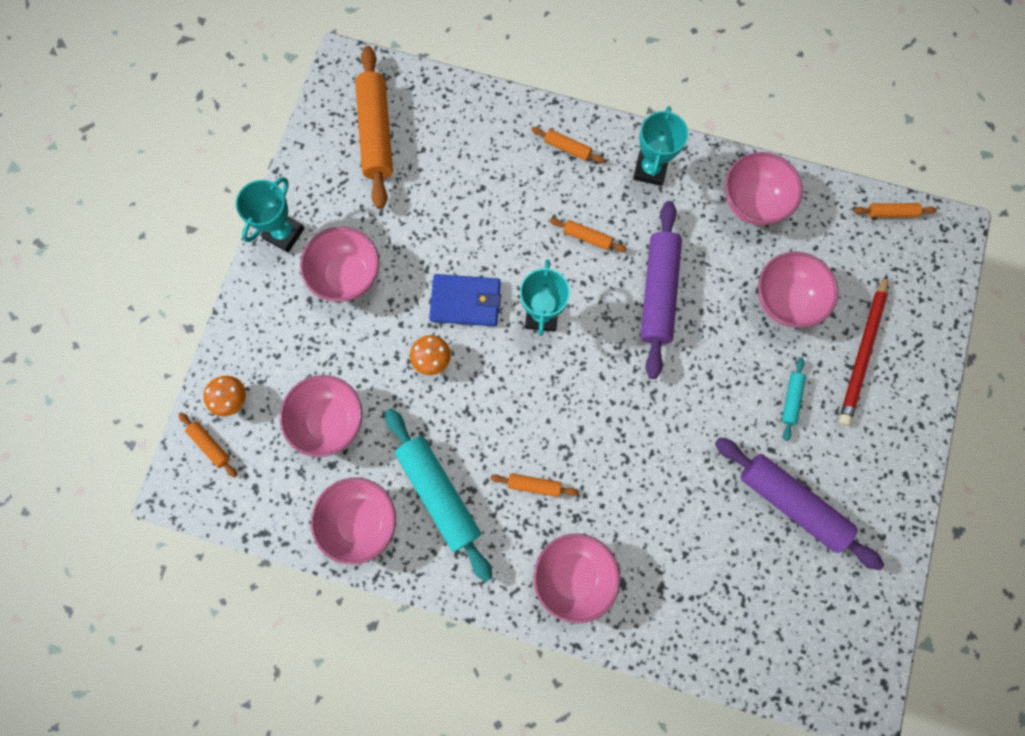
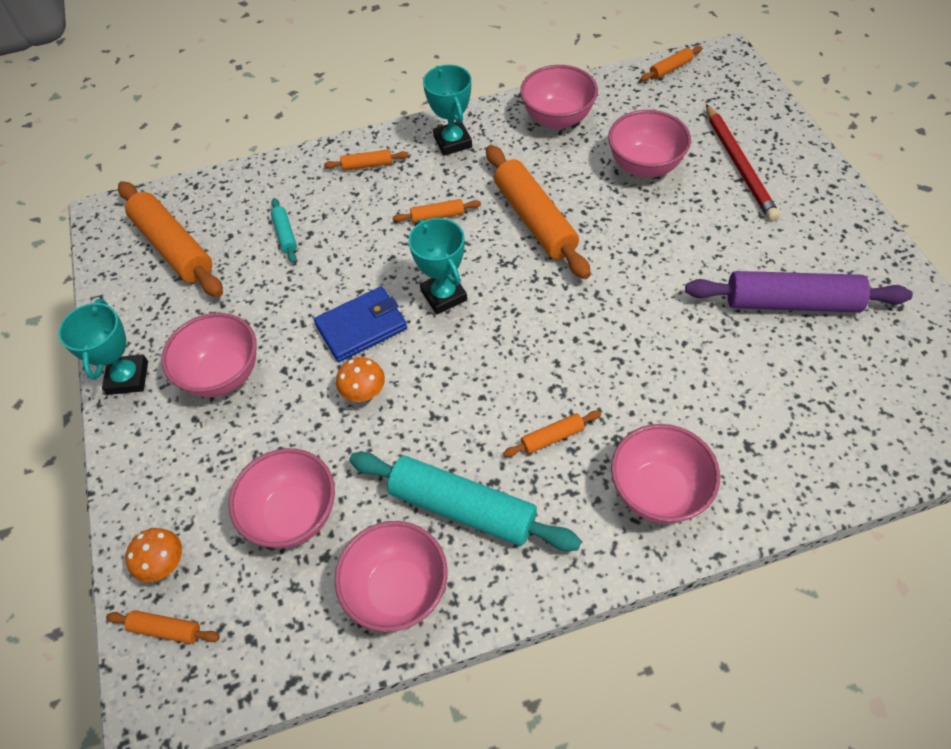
camera: 30 degrees left, 20 degrees down
purple rolling pin [640,201,682,379] -> orange rolling pin [486,145,591,279]
turquoise rolling pin [782,357,806,441] -> turquoise rolling pin moved to [271,198,297,263]

